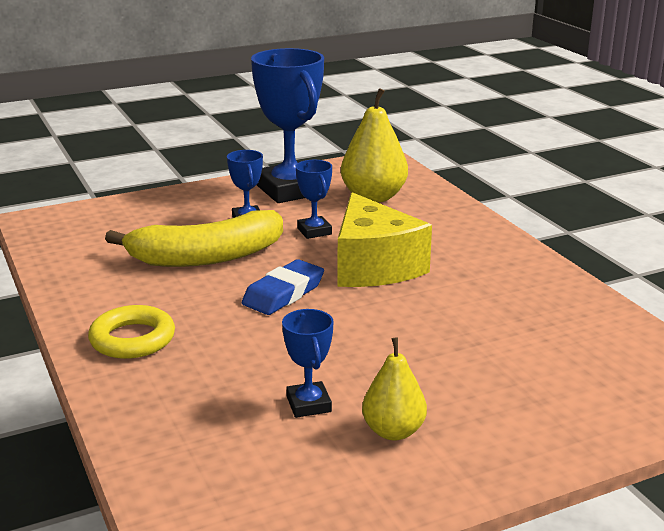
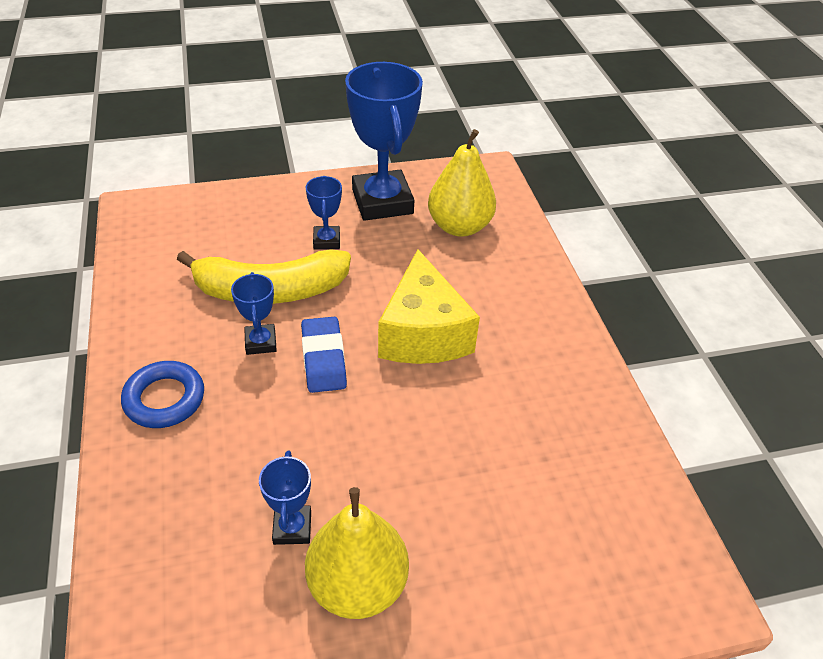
camera: 10 degrees right, 20 degrees up
yellow ring [88,305,175,359] -> blue ring [121,361,204,428]
blue eraser [242,259,324,315] -> blue eraser turned 60 degrees counterclockwise [301,317,347,393]
blue trophy [296,160,332,239] -> blue trophy moved to [231,272,277,355]
yellow pear [362,338,427,440] -> yellow pear [305,487,409,619], size x1.61

